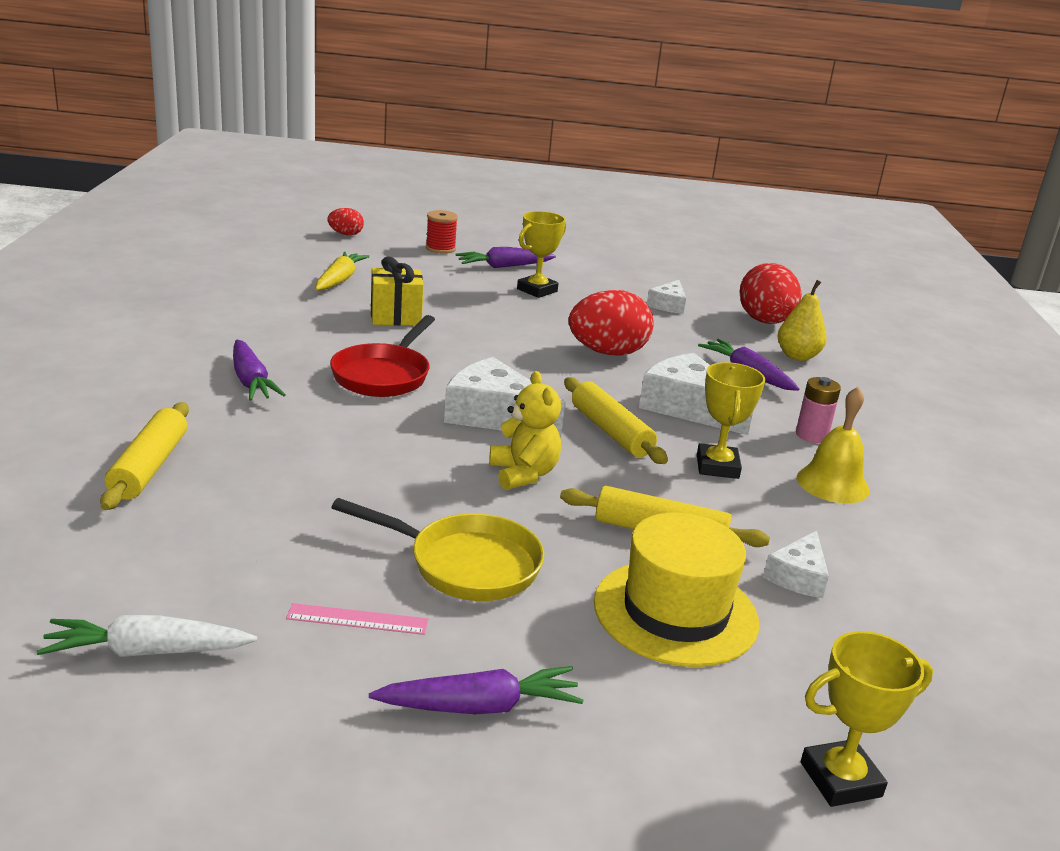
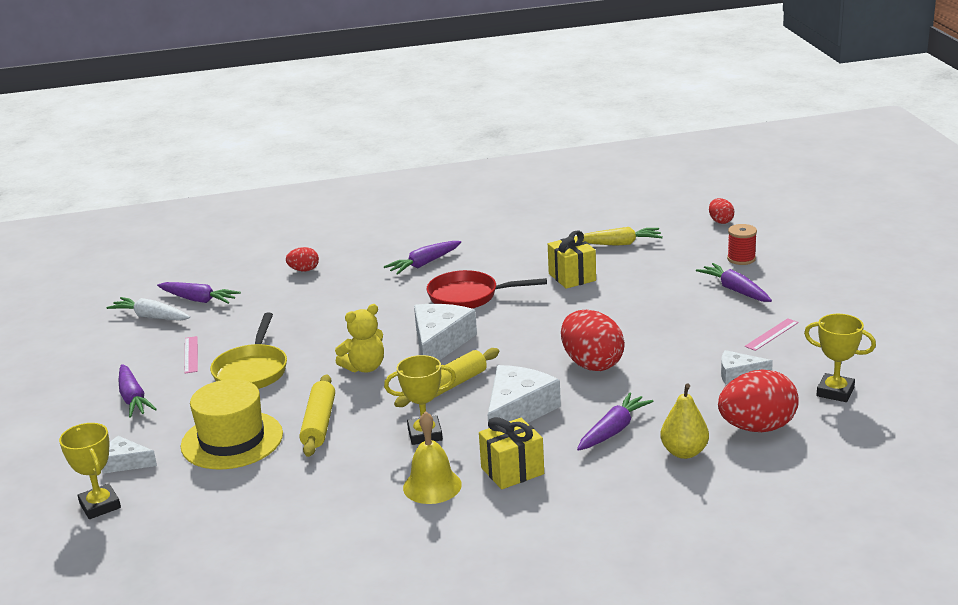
camera: 80 degrees right, 0 degrees up
white carrot [37,615,257,657] -> white carrot turned 45 degrees counterclockwise [106,297,190,320]
yellow rolling pin [100,402,189,510] -> red egg [286,247,319,271]
yellow trophy [517,211,566,298] -> yellow trophy moved to [804,314,876,402]
white cheese [763,531,829,598] -> white cheese moved to [102,436,157,473]
pink battery [796,377,841,443] -> yellow gift [479,417,544,489]
none -> purple carrot [157,282,241,304]
none -> pink ruler [745,318,799,351]

